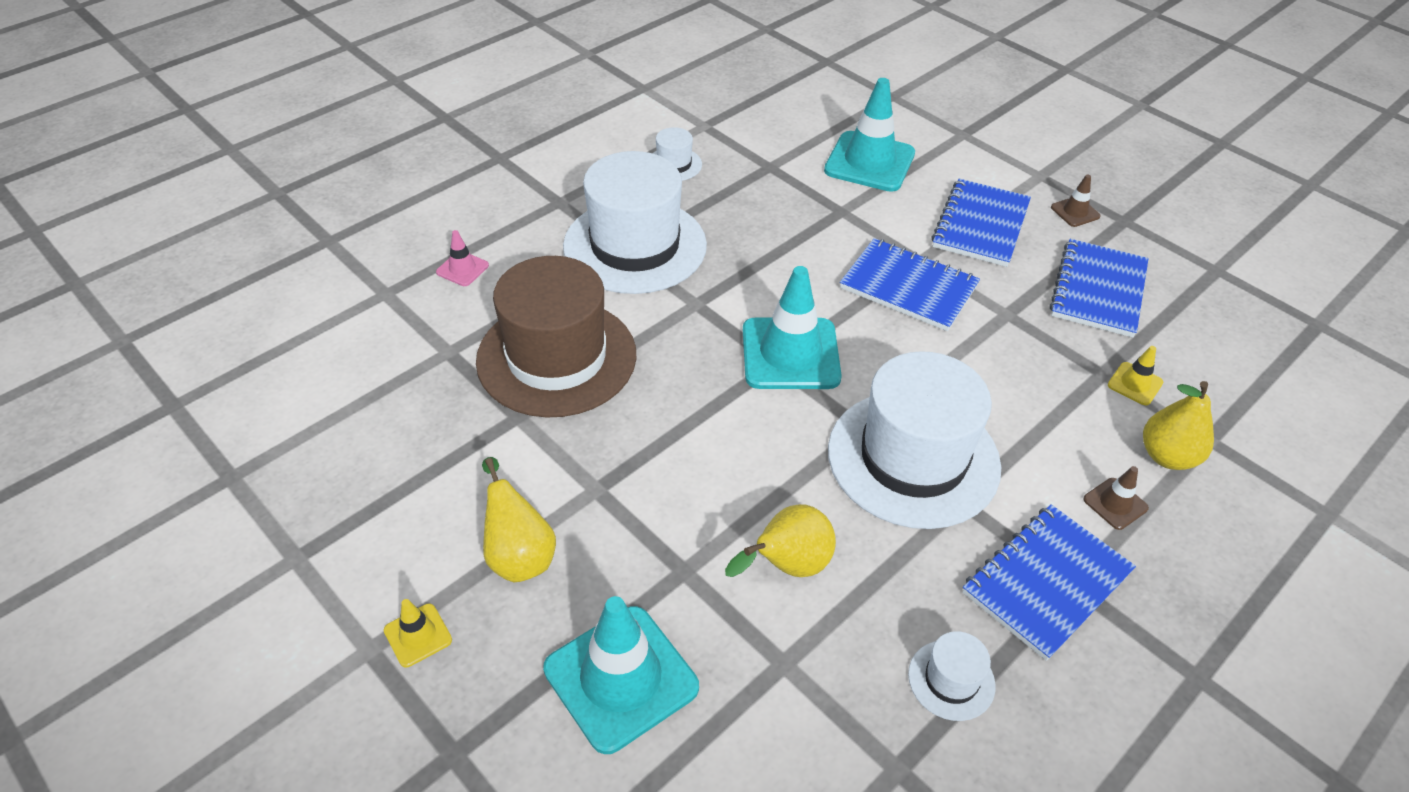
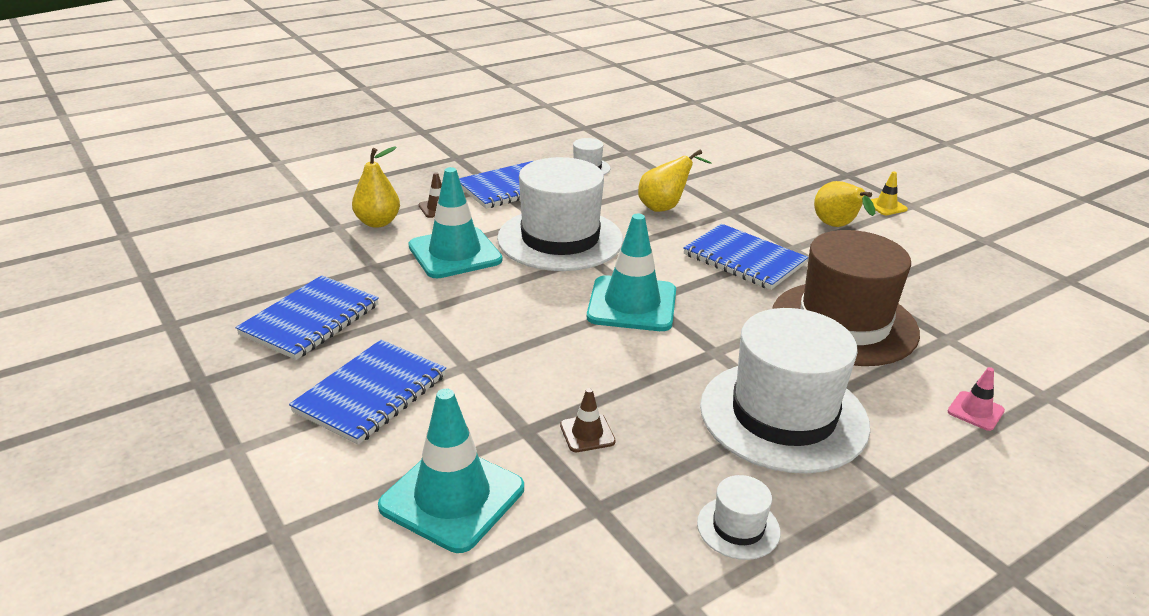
camera: 170 degrees left, 15 degrees down
turquoise traffic cone [543,596,699,754] -> turquoise traffic cone moved to [408,167,502,278]
blue notebook [840,238,980,331] -> blue notebook moved to [683,224,808,290]
brown traffic cone [1051,174,1101,227] -> brown traffic cone moved to [560,388,616,452]
yellow traffic cone [1108,346,1163,405] -> none

